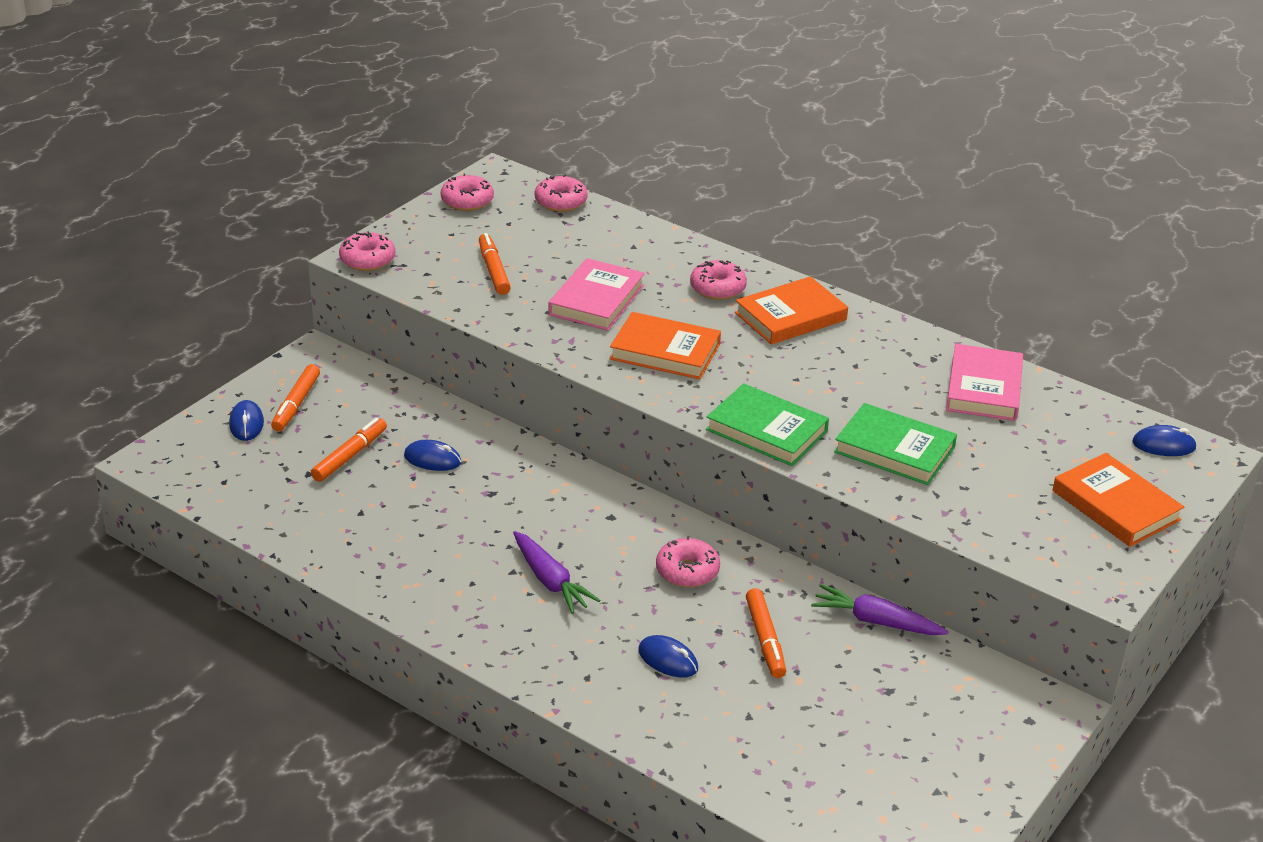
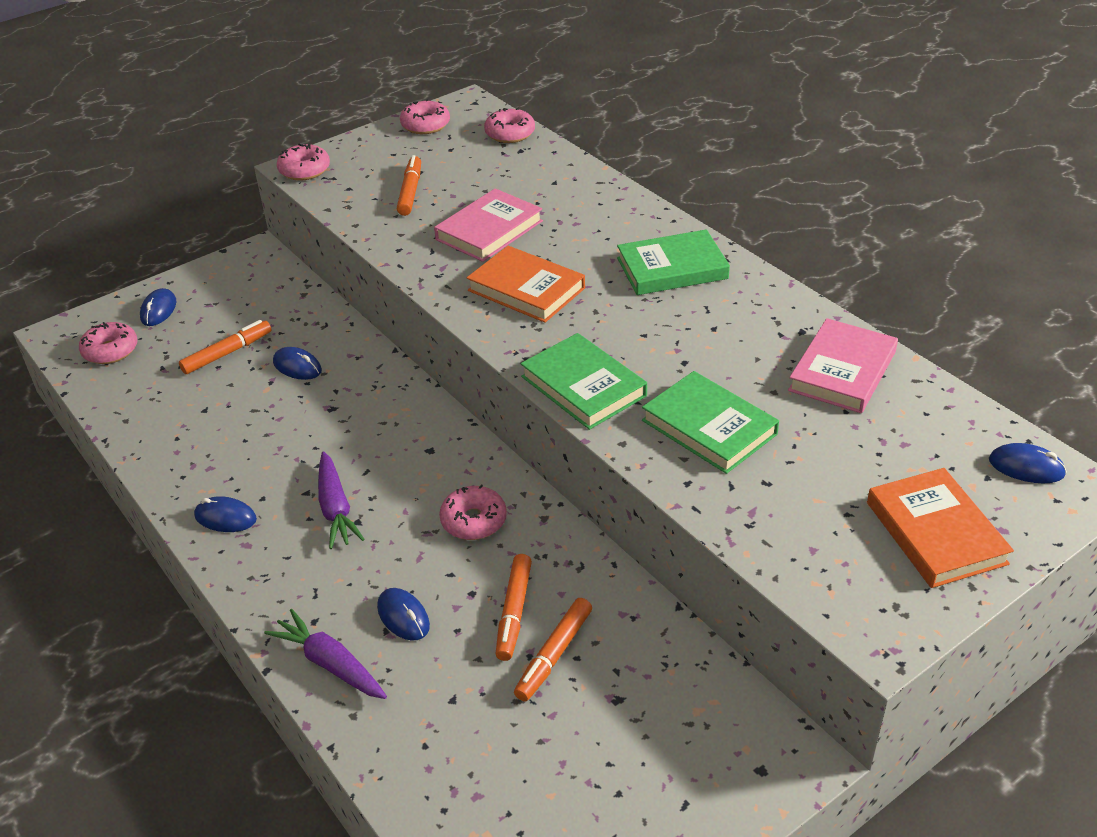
camera: 20 degrees right, 5 degrees up
orange marker [271,364,320,431] -> orange marker moved to [514,598,592,701]
pink donut [690,260,747,300] -> pink donut moved to [79,322,138,364]
orange book [735,276,848,345] -> green book [617,229,730,295]
purple carrot [811,584,949,635] -> purple carrot moved to [264,609,387,699]
none -> blue mouse [194,496,257,532]

